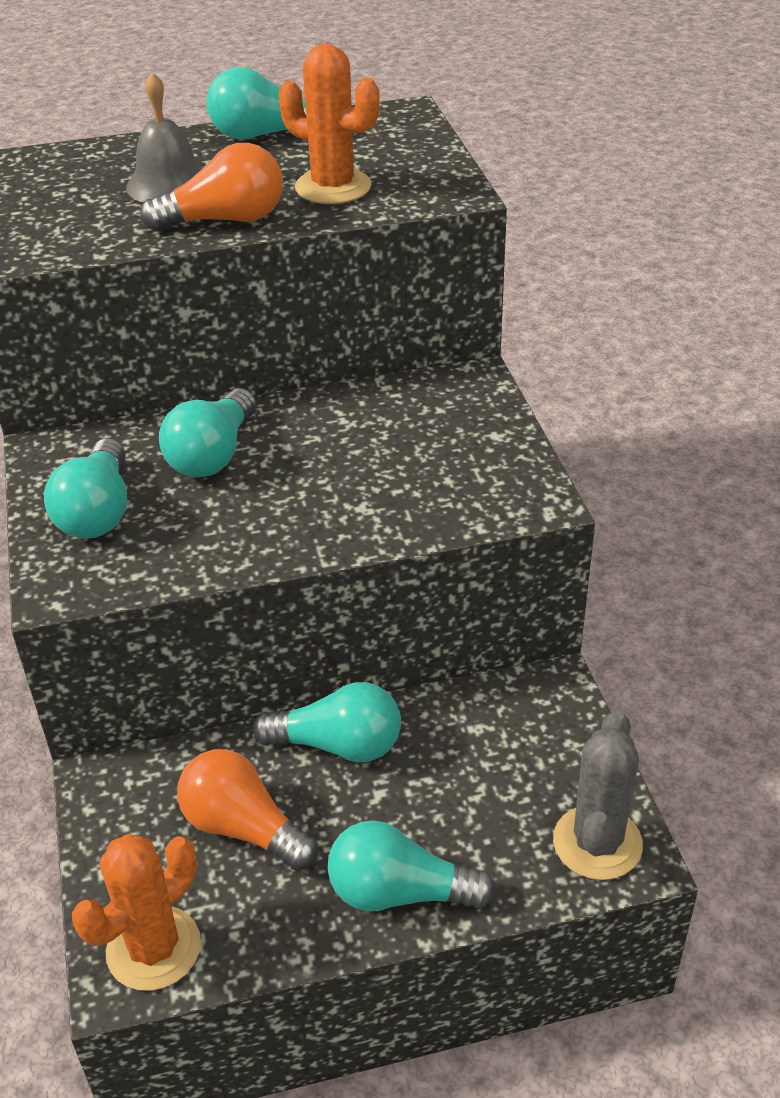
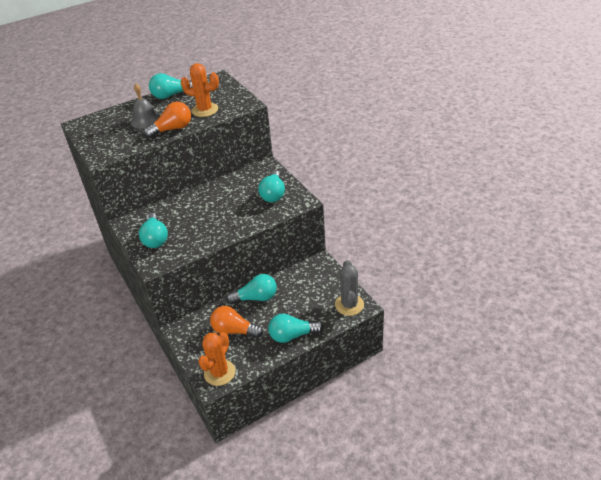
camera: 15 degrees left, 0 degrees up
turquoise light bulb [159,389,256,478] -> turquoise light bulb moved to [258,170,285,202]

